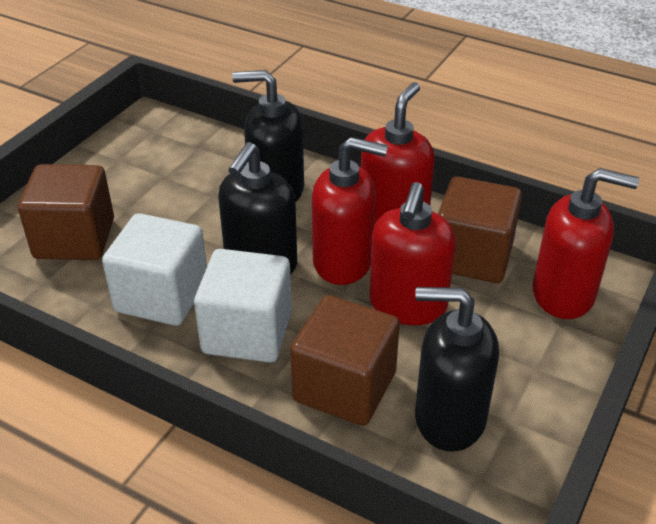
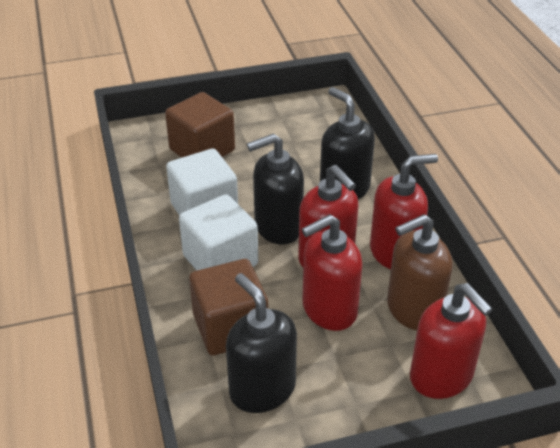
camera: 45 degrees right, 0 degrees up
brown cube [438,177,522,283] -> brown soap dispenser [387,214,453,330]

